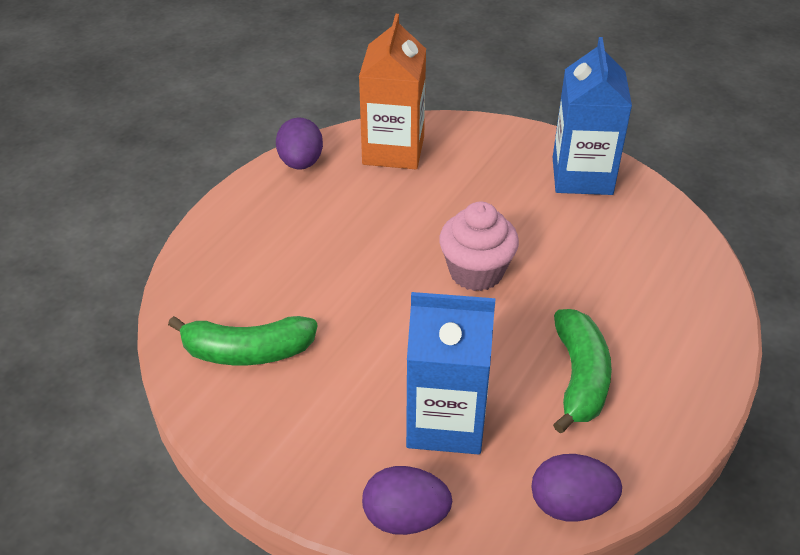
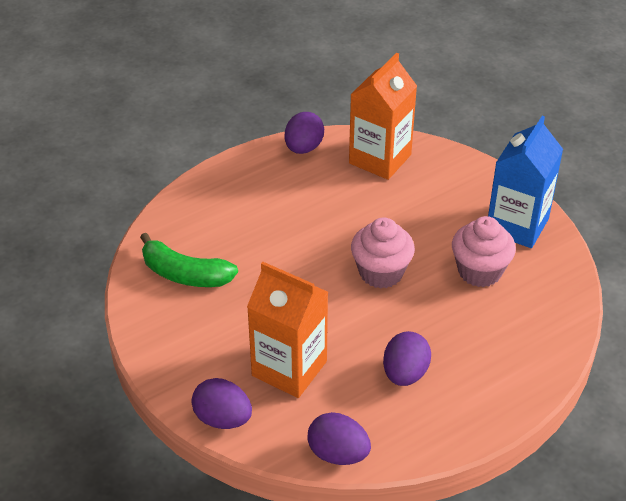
camera: 25 degrees right, 0 degrees up
blue carton [406,292,495,455] -> orange carton [247,262,328,398]
green banana [553,309,612,434] -> purple egg [383,331,431,386]
none -> pink cupcake [452,216,516,287]

